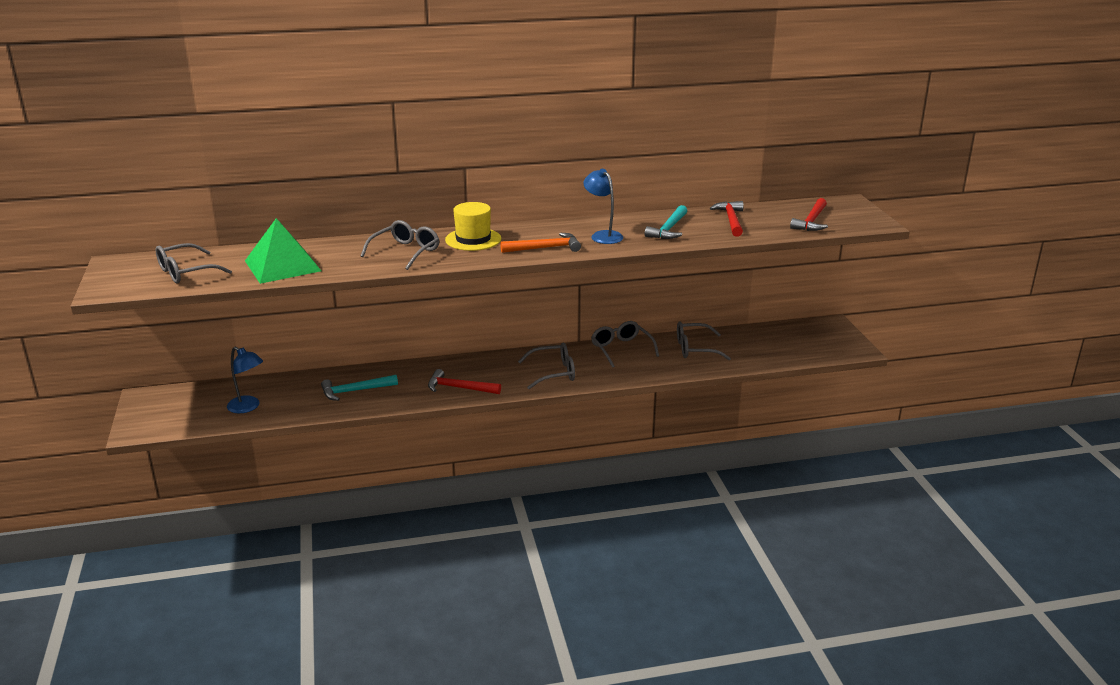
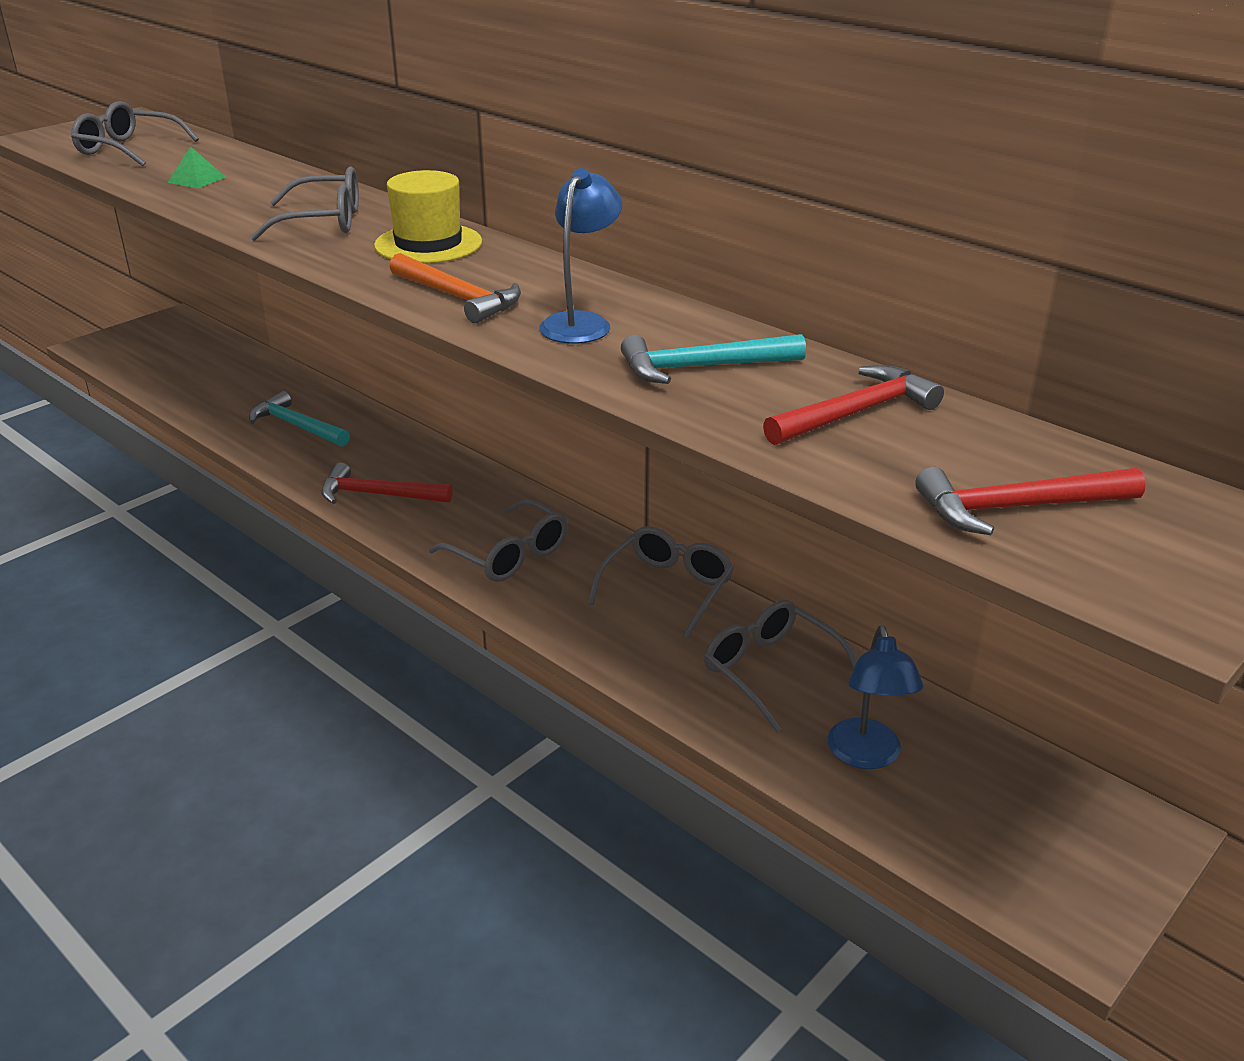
camera: 55 degrees right, 5 degrees up
blue lamp [227,347,263,413] -> blue lamp moved to [828,626,923,769]
green pyramid [245,218,321,284] -> green pyramid [168,146,226,188], size x0.41
red hammer [428,369,501,394] -> red hammer turned 60 degrees counterclockwise [321,463,453,504]

